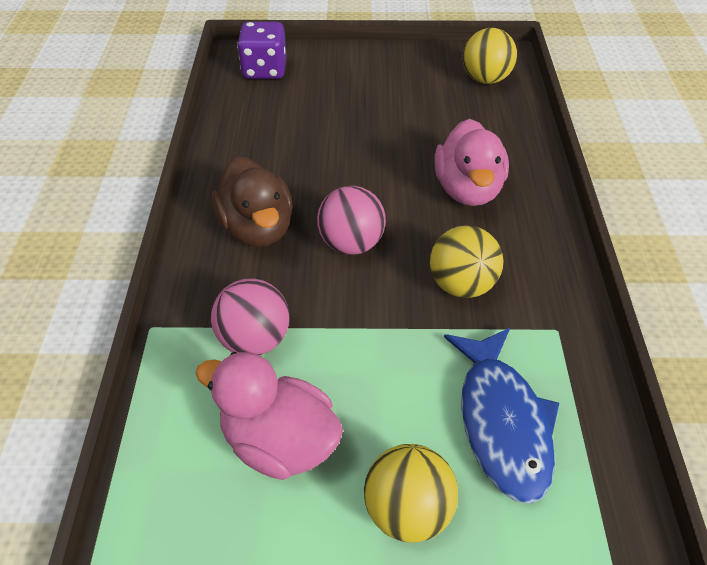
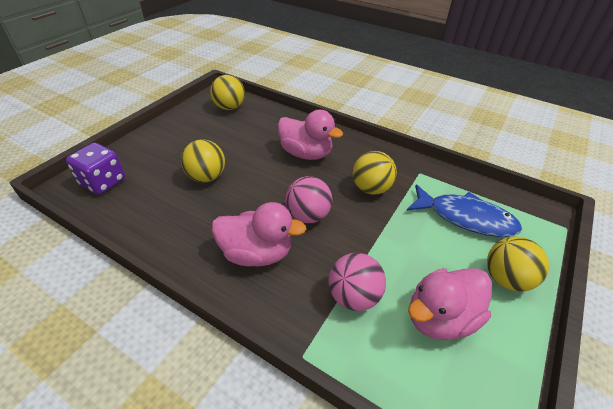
camera: 60 degrees left, 5 degrees down
brown duck [212,156,293,247] -> pink duck [212,202,307,266]
none -> yellow ball [181,139,225,182]

